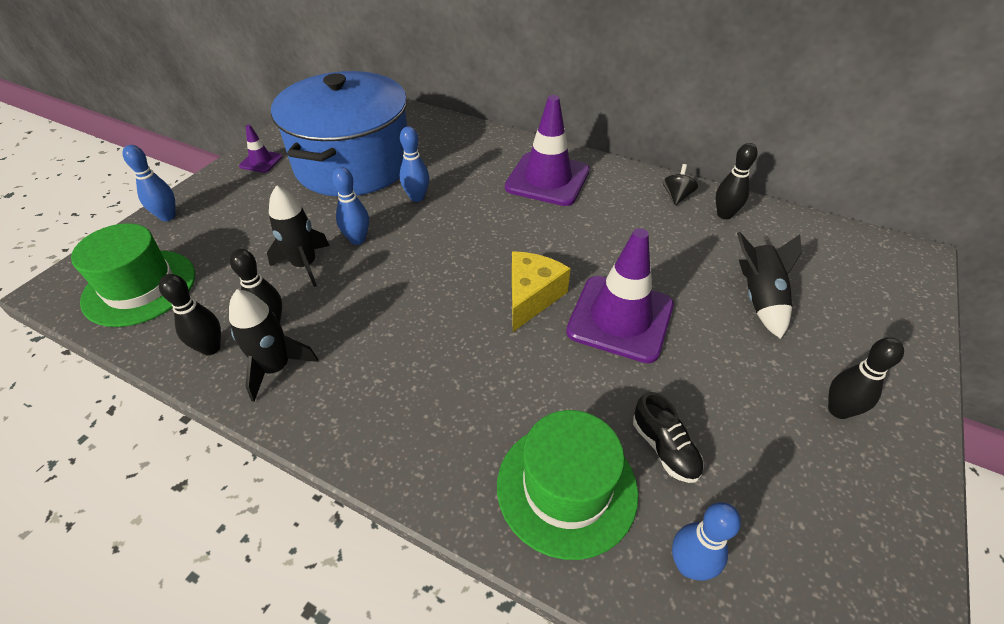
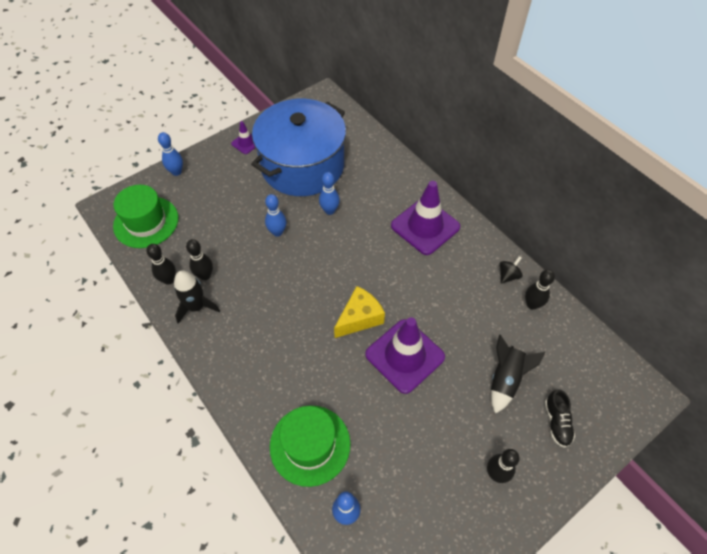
camera: 25 degrees right, 10 degrees up
black rocket [267,185,330,287] -> none
black shoe [633,392,704,483] -> black shoe moved to [545,389,575,448]

